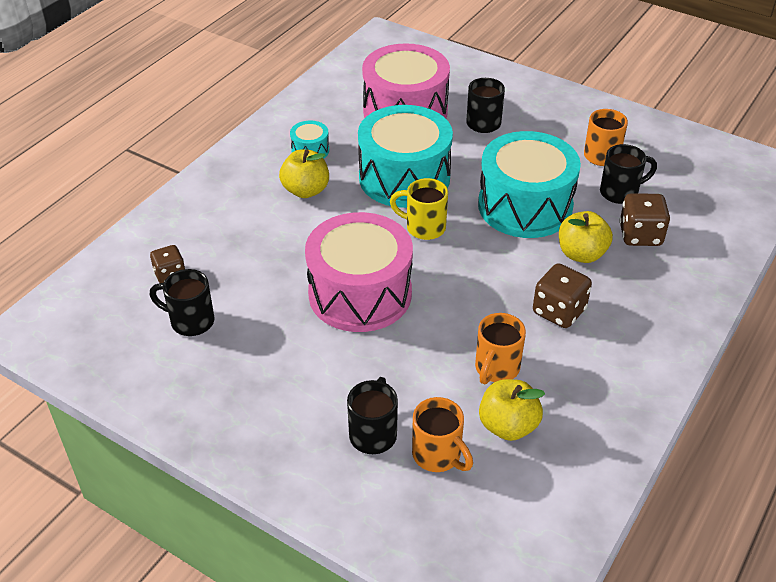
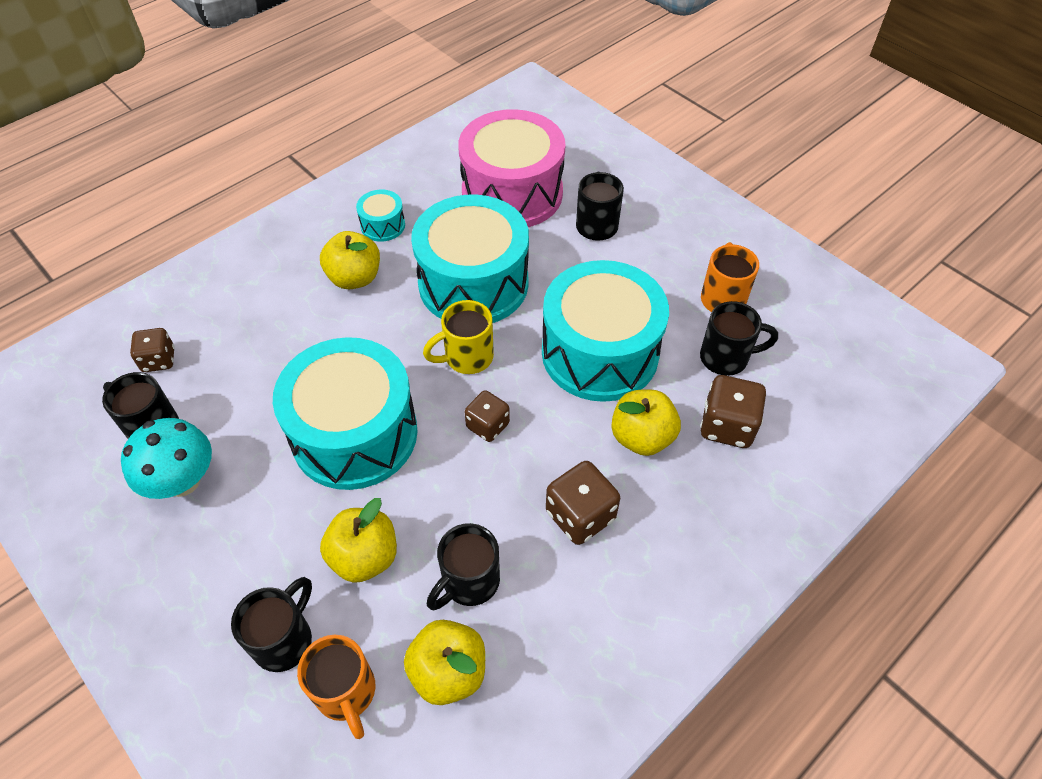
camera: 15 degrees right, 10 degrees up
pink drum [305,212,413,332] -> turquoise drum [273,337,418,490]
yellow mug [390,178,448,240] -> yellow mug turned 60 degrees counterclockwise [423,300,494,374]
orange mug [475,313,526,384] -> black mug [427,523,500,610]
none -> turquoise mushroom [121,418,212,499]
none -> yellow apple [320,498,397,583]
none -> brown dice [465,390,510,442]

